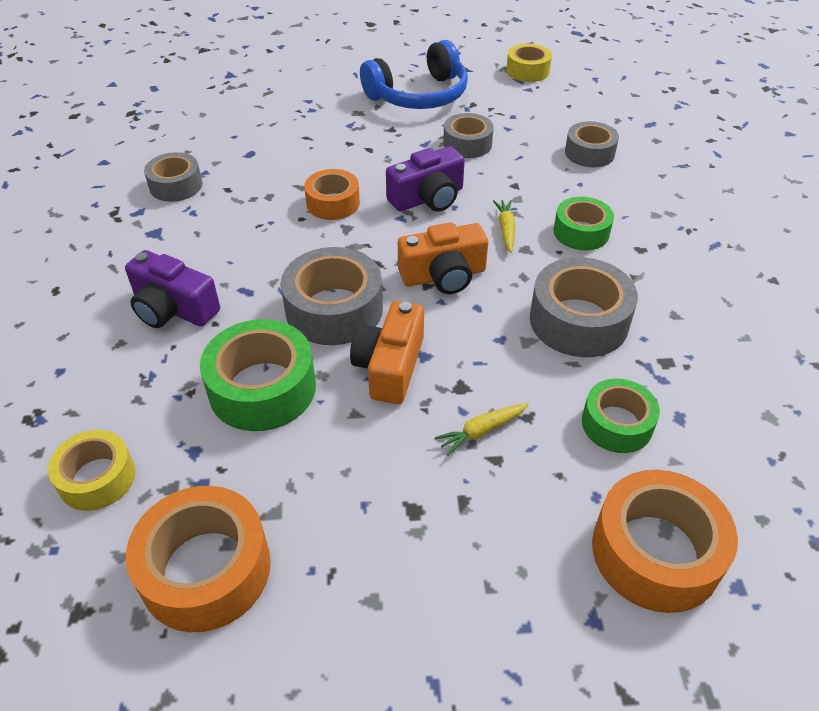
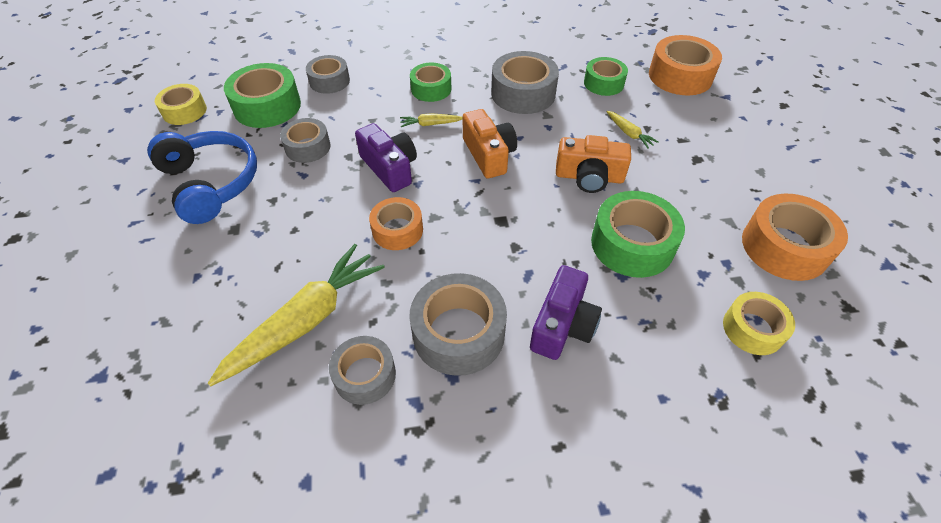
camera: 95 degrees left, 5 degrees up
grey tape [281,247,383,345] -> grey tape moved to [410,273,507,376]
none -> yellow carrot [207,244,385,387]
none -> green tape [224,63,301,128]

